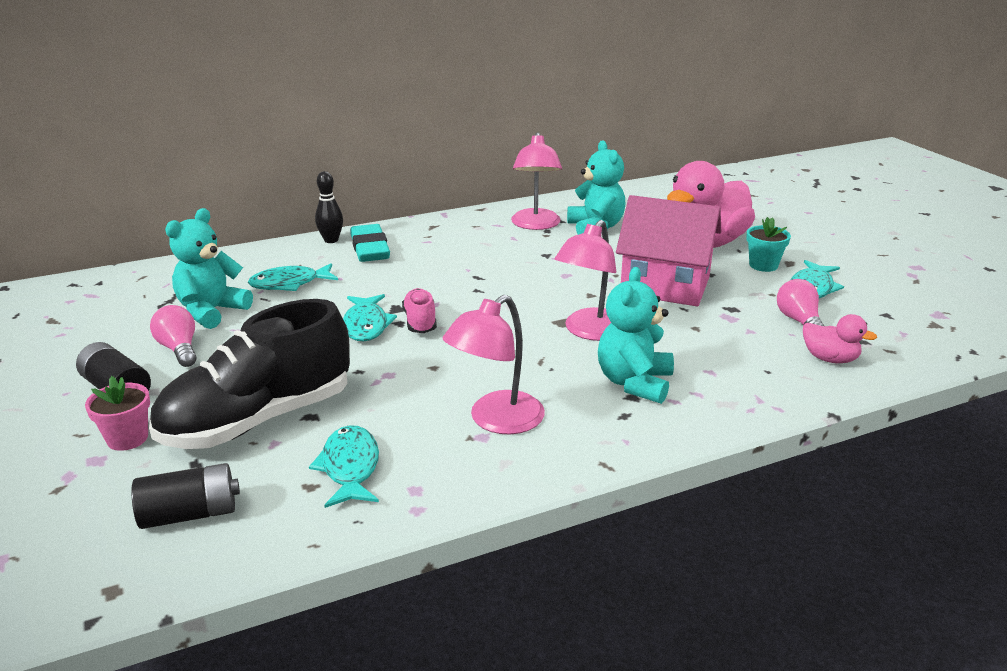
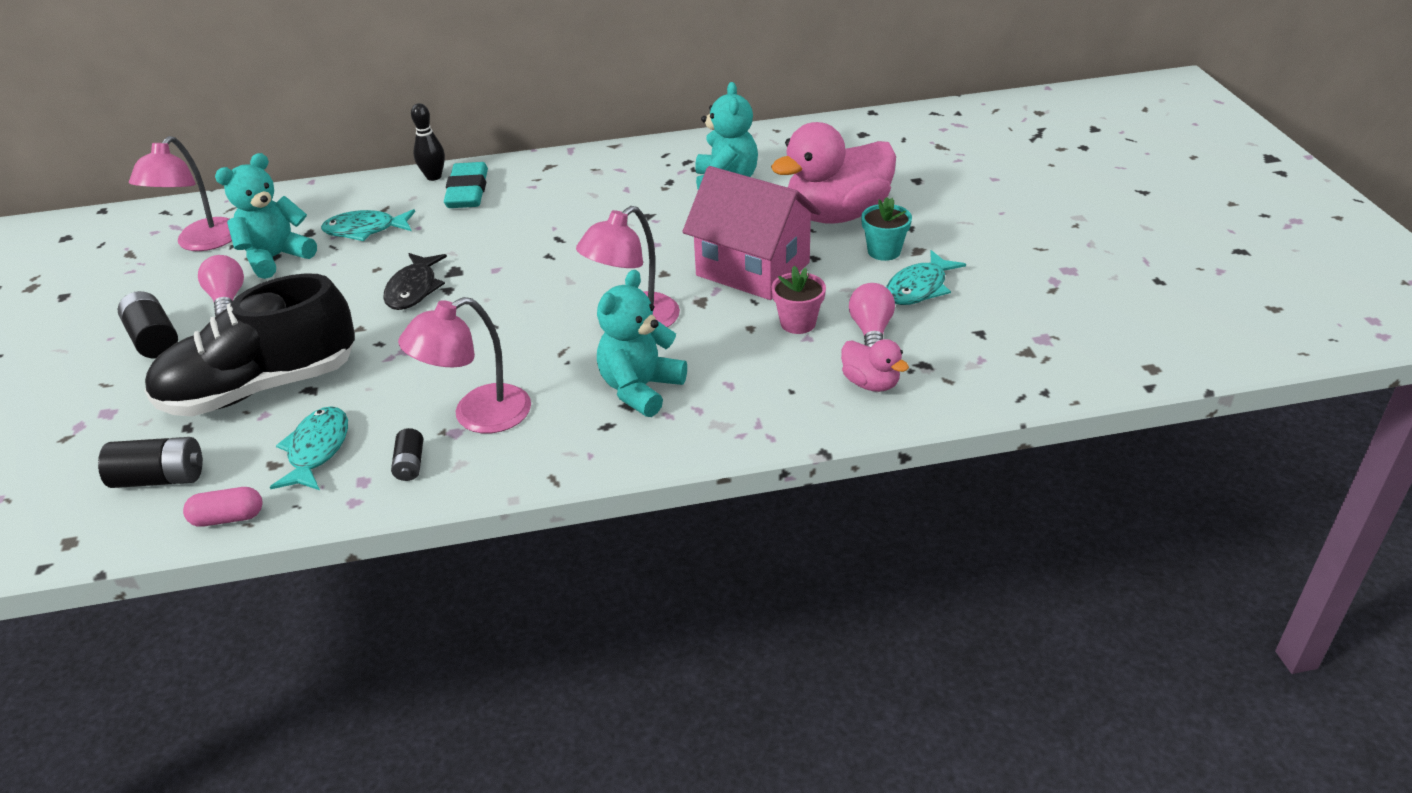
camera: 15 degrees right, 10 degrees up
pink flower pot [85,376,150,451] -> pink flower pot moved to [772,266,826,334]
turquoise fish [343,294,397,341] -> black fish [383,253,447,310]
pink shoe [402,288,437,333] -> none
pink lamp [511,132,562,230] -> pink lamp moved to [129,136,232,251]
none -> pink capsule [183,487,263,527]
none -> black battery [391,428,423,481]

